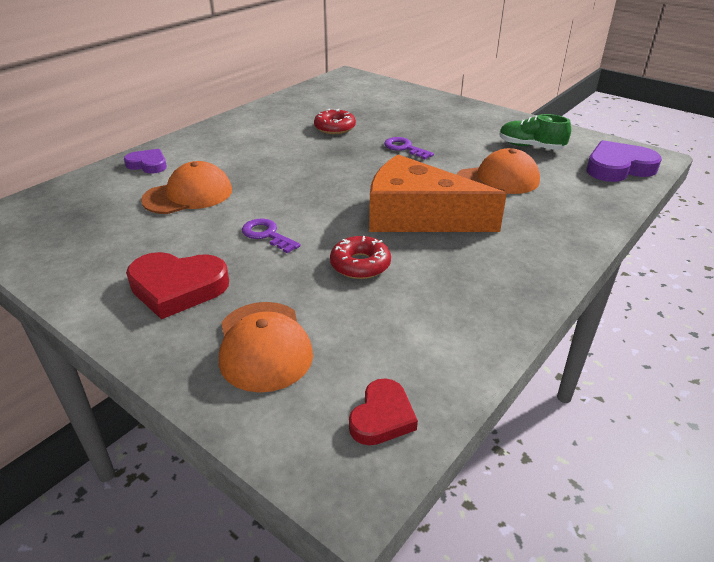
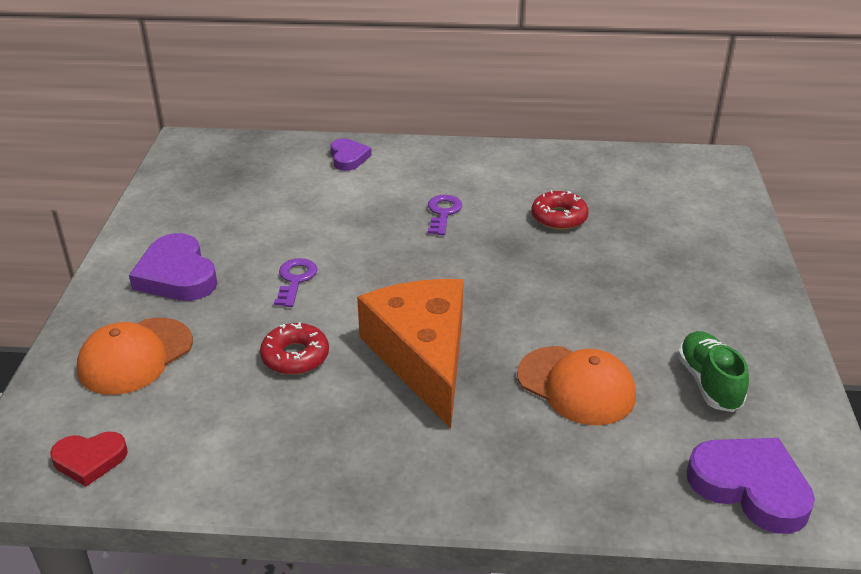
camera: 55 degrees right, 0 degrees up
red heart [126,252,229,319] -> purple heart [129,233,218,301]
orange cap [141,161,232,214] -> none
purple key [384,137,434,159] -> purple key moved to [428,195,462,235]

